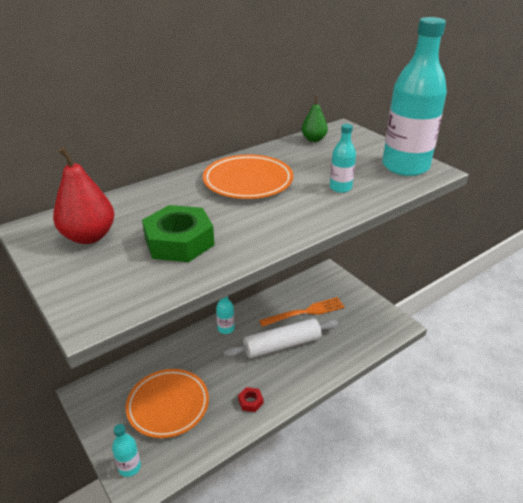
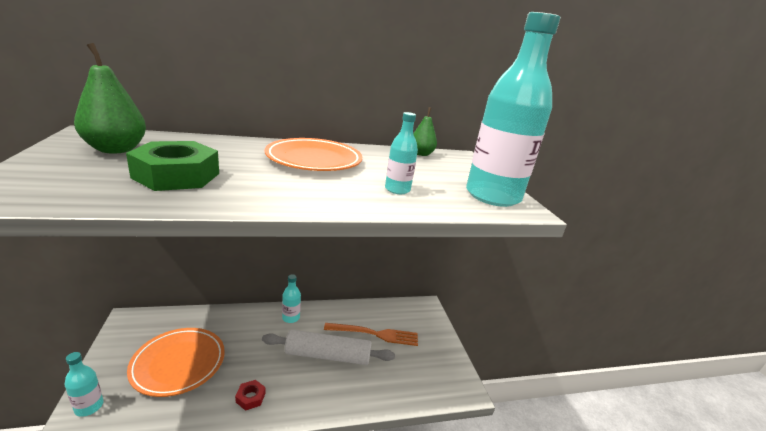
camera: 20 degrees right, 10 degrees down
red pear [53,147,114,244] -> green pear [74,43,146,154]

